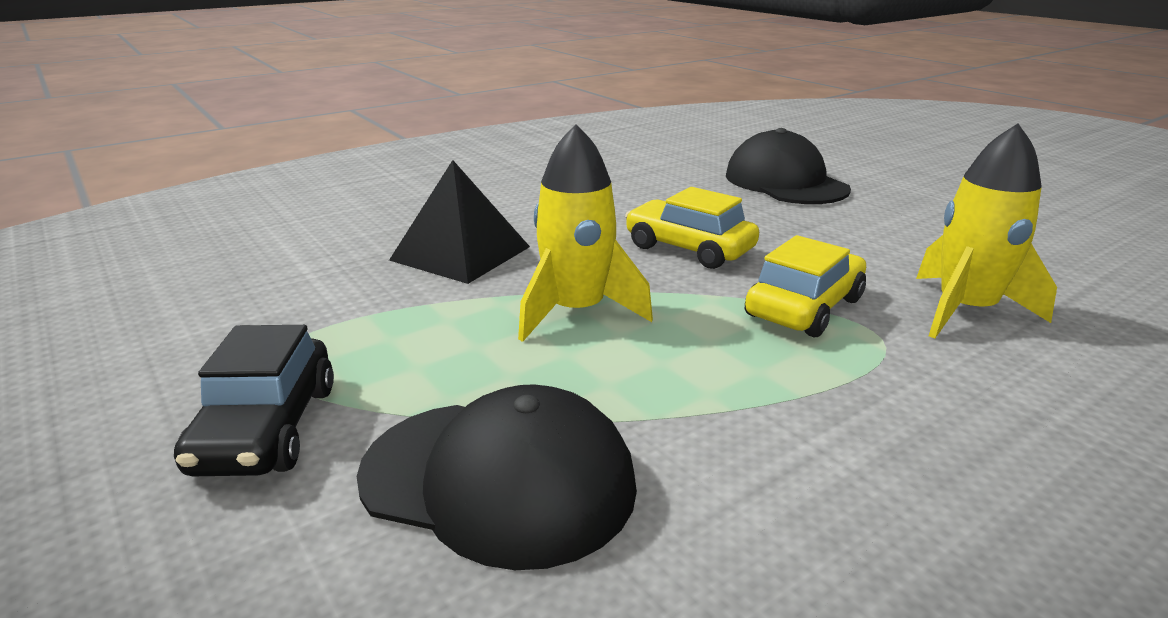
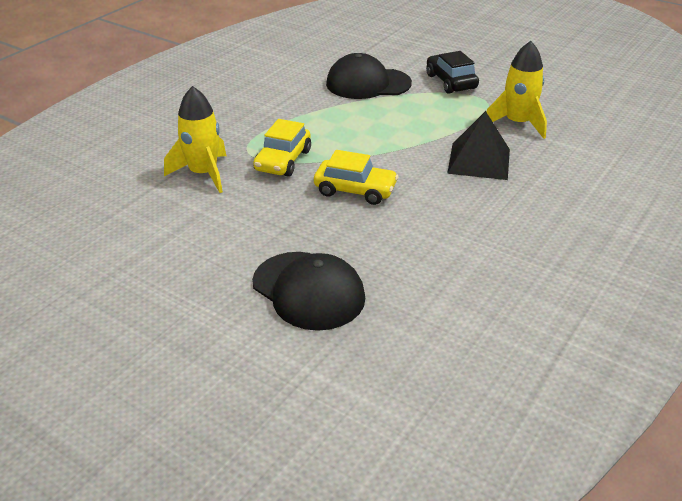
camera: 160 degrees right, 10 degrees up
yellow rocket [518,124,653,342] -> yellow rocket moved to [487,41,547,139]

